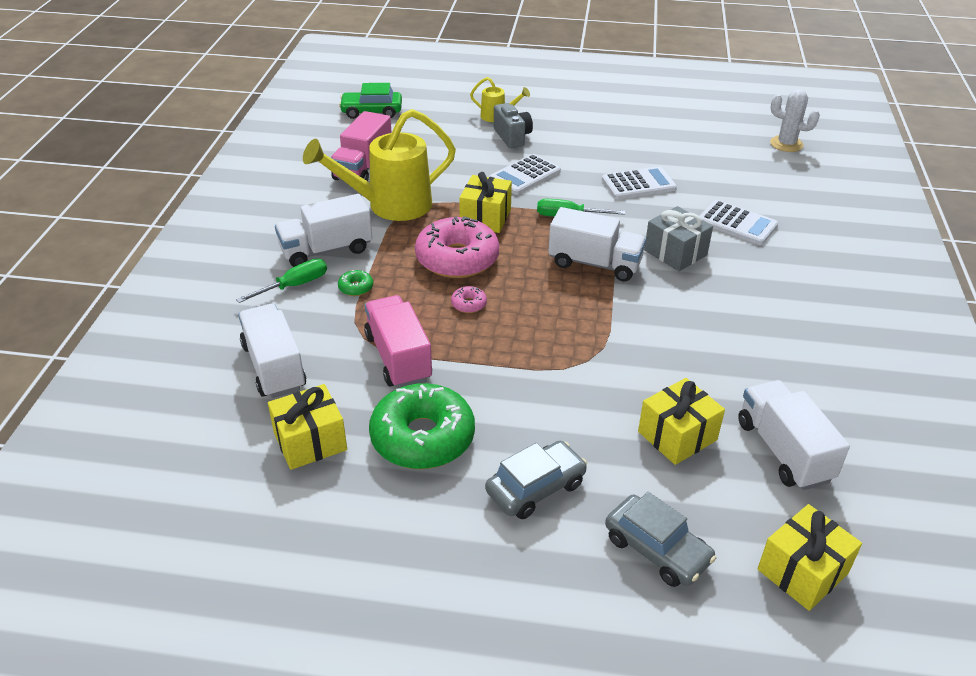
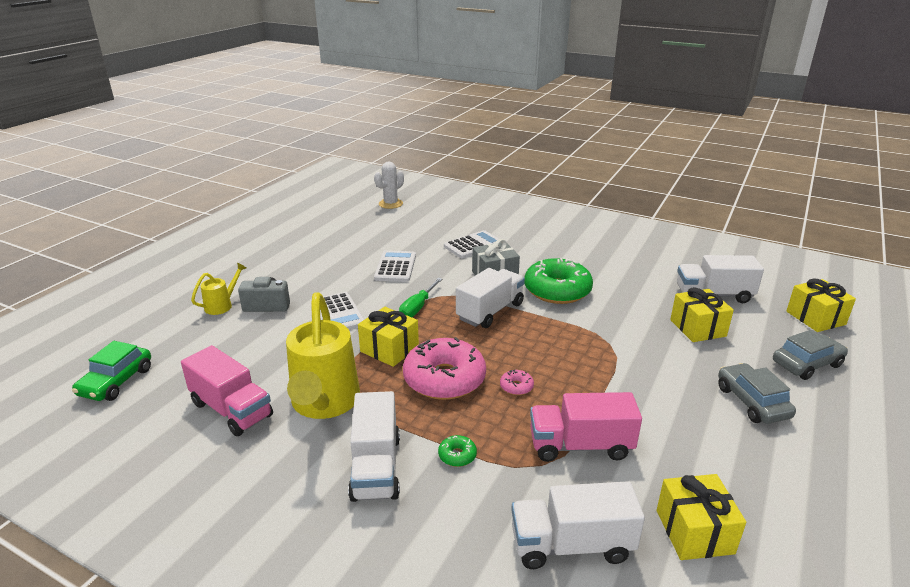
camera: 70 degrees left, 10 degrees down
green screwdriver [236,259,327,303] -> none
green donut [369,383,475,469] -> green donut moved to [524,258,593,304]

